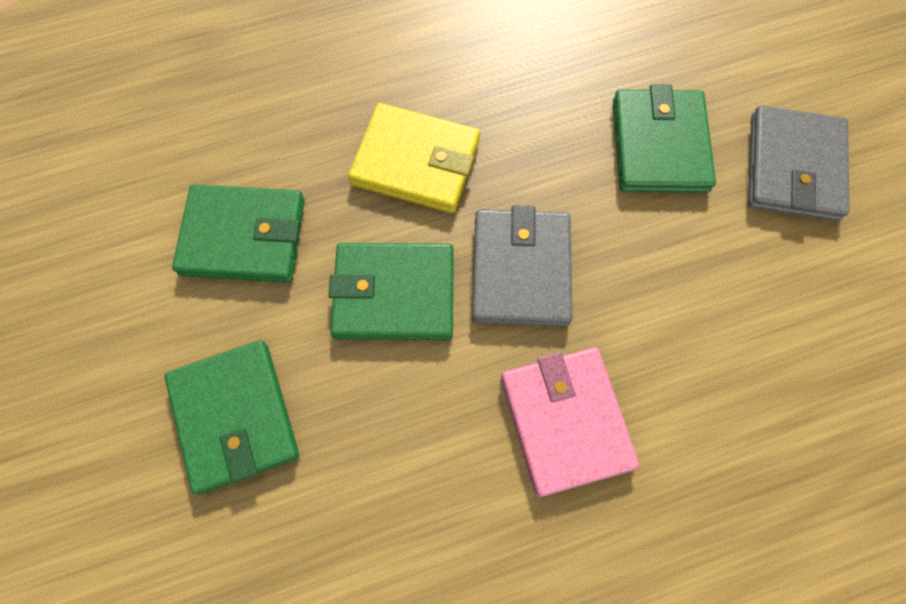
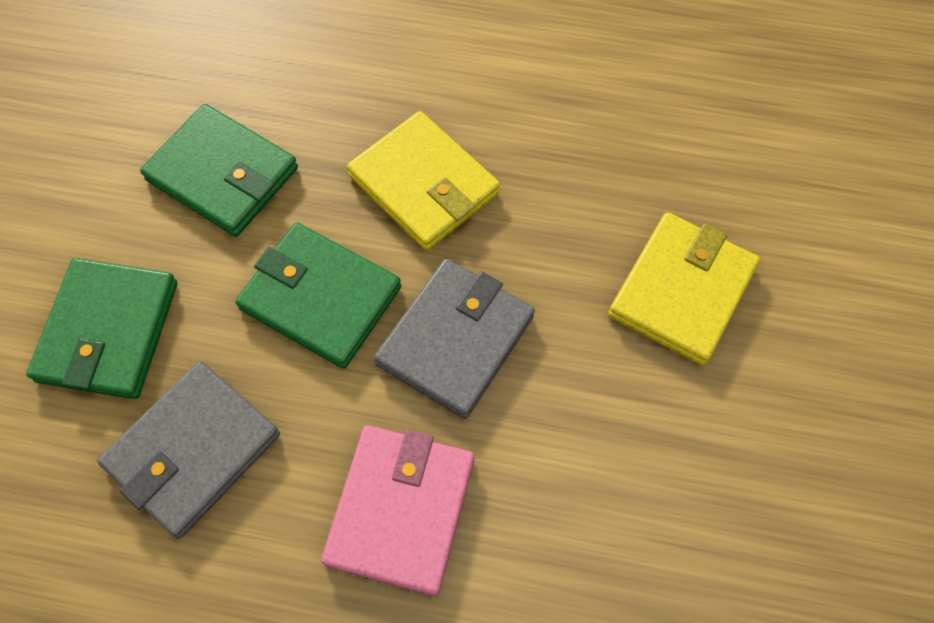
camera: 30 degrees right, 5 degrees down
green wallet [613,84,716,193] -> yellow wallet [608,212,760,365]
grey wallet [748,105,850,221] -> grey wallet moved to [97,361,280,539]

